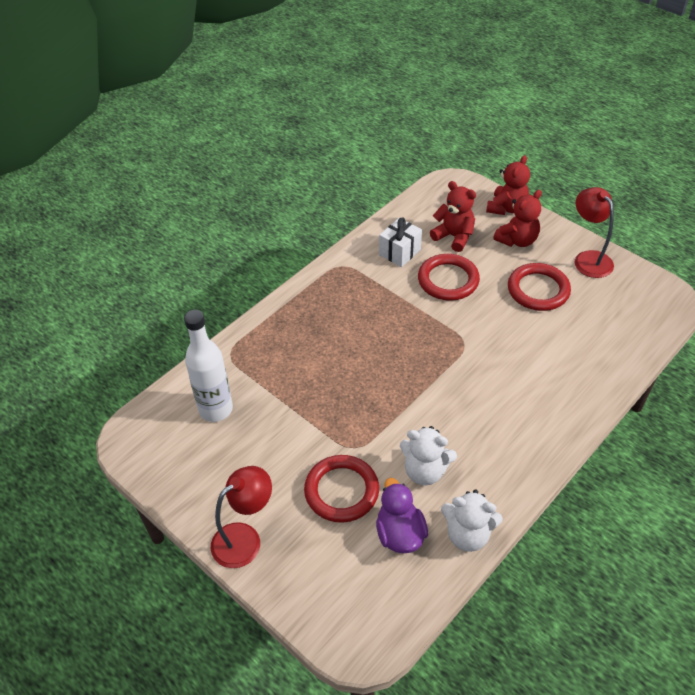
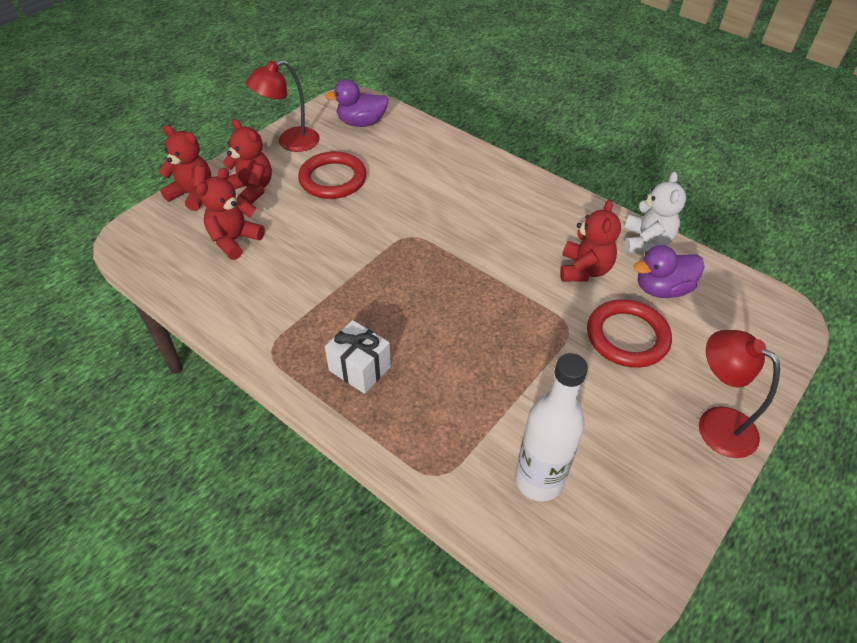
camera: 95 degrees left, 0 degrees up
white gift [379,218,422,267] -> white gift moved to [325,320,391,394]
white teddy bear [400,426,457,485] -> red teddy bear [560,199,621,282]
red ring [418,254,480,301] -> none
none -> purple duck [325,79,389,127]

